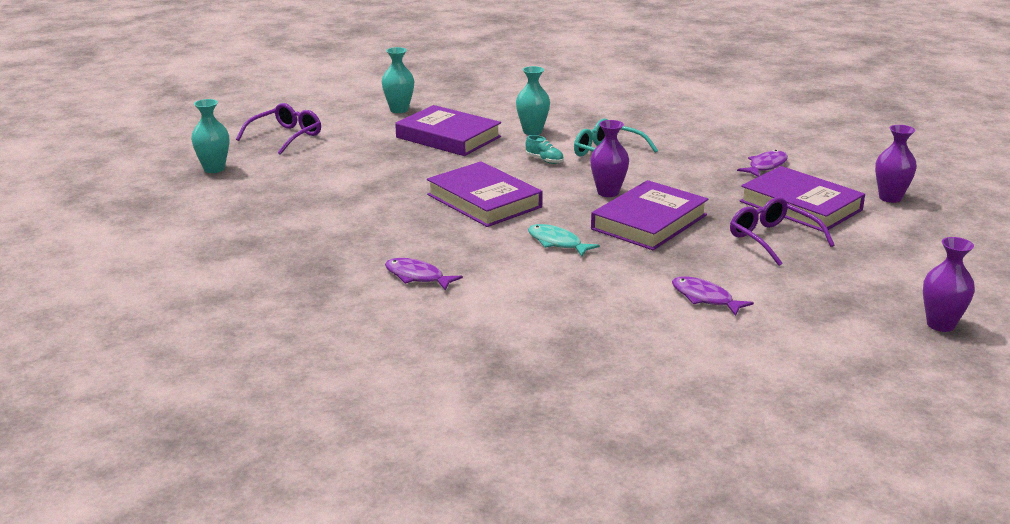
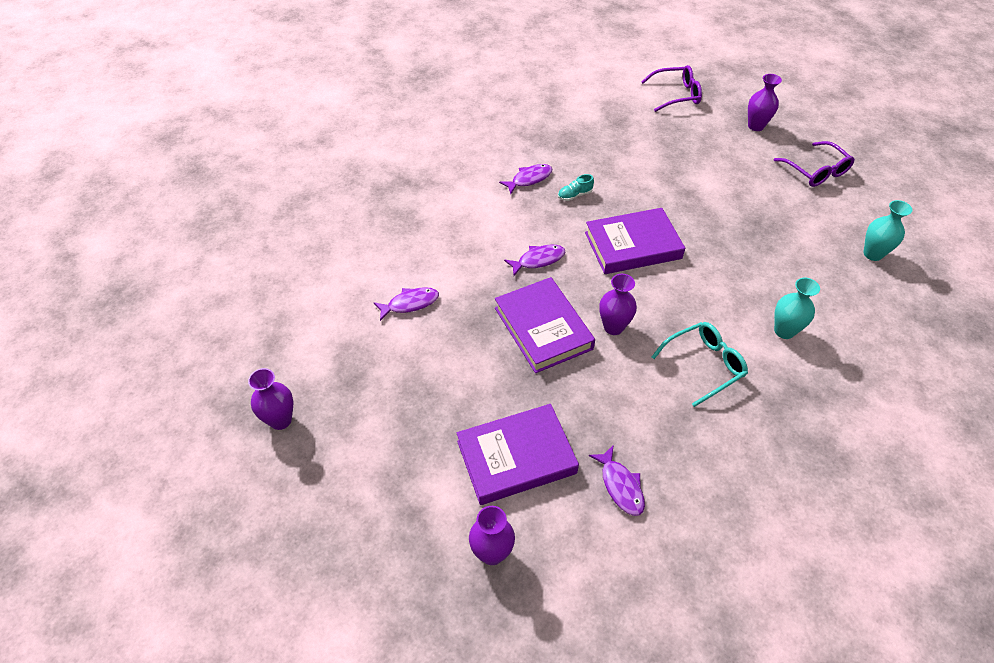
camera: 115 degrees right, 25 degrees up
turquoise vase [191,99,229,173] -> purple vase [748,74,782,131]
purple book [395,105,501,156] -> none
turquoise shoe [526,135,564,164] -> turquoise shoe moved to [558,174,594,201]
turquoise fish [528,224,600,257] -> purple fish [504,244,565,276]
purple glasses [730,197,834,266] -> purple glasses moved to [641,65,702,112]

